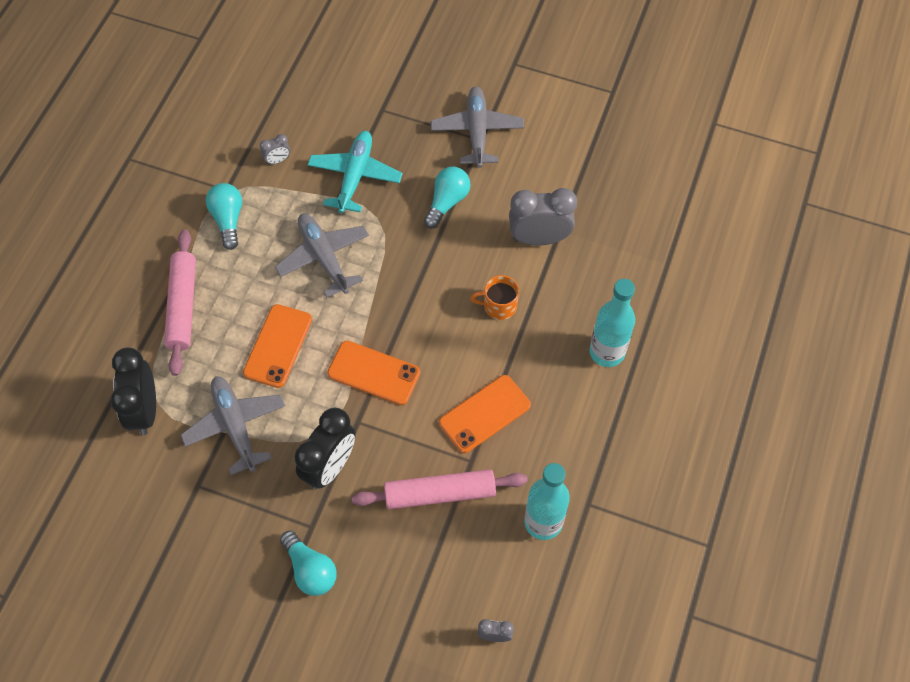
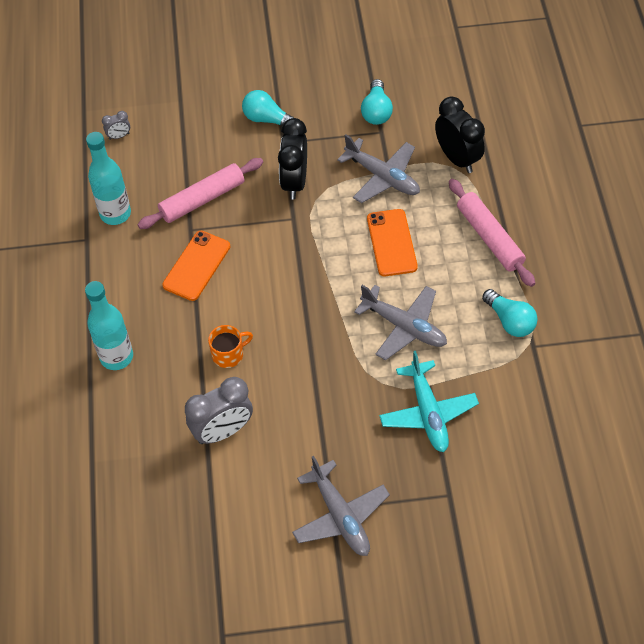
camera: 155 degrees right, 5 degrees down
grey clock [260,134,290,165] -> none
orange phone [327,341,420,405] -> none
turquoise light bulb [424,167,470,229] -> turquoise light bulb moved to [361,79,393,125]

